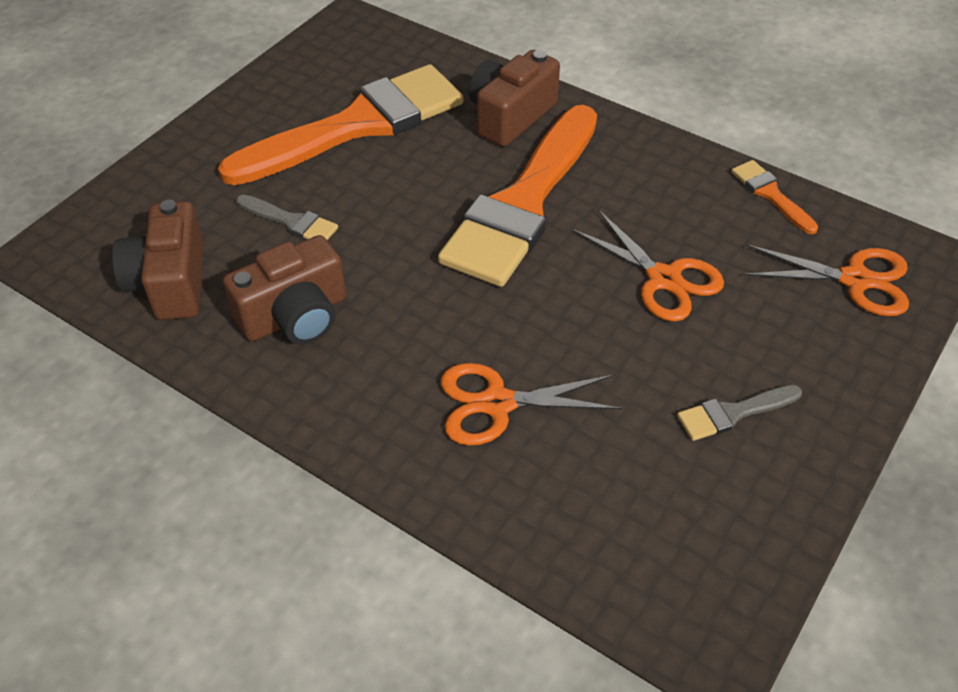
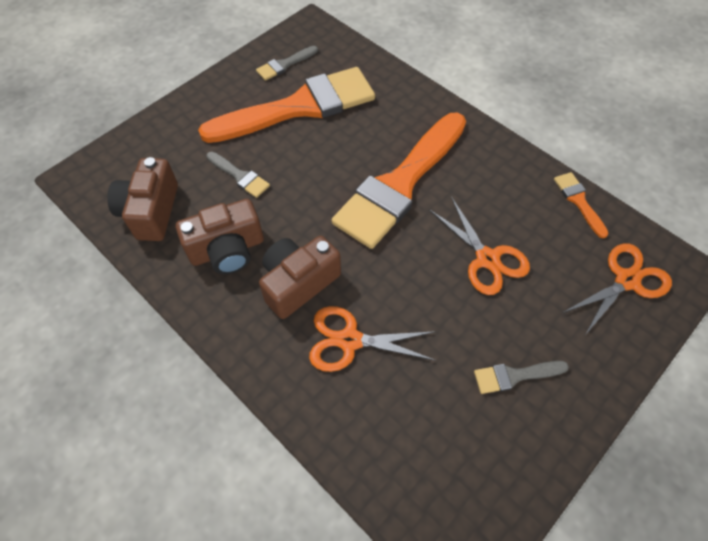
camera: 10 degrees right, 10 degrees up
brown camera [468,50,560,147] -> brown camera moved to [259,236,341,319]
orange scissors [743,244,909,316] -> orange scissors turned 60 degrees counterclockwise [562,244,672,335]
none -> grey brush [256,46,318,81]

